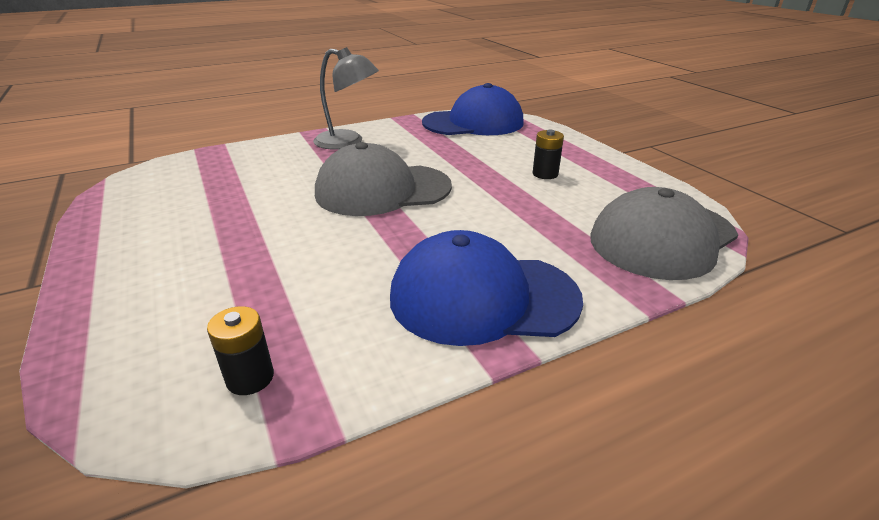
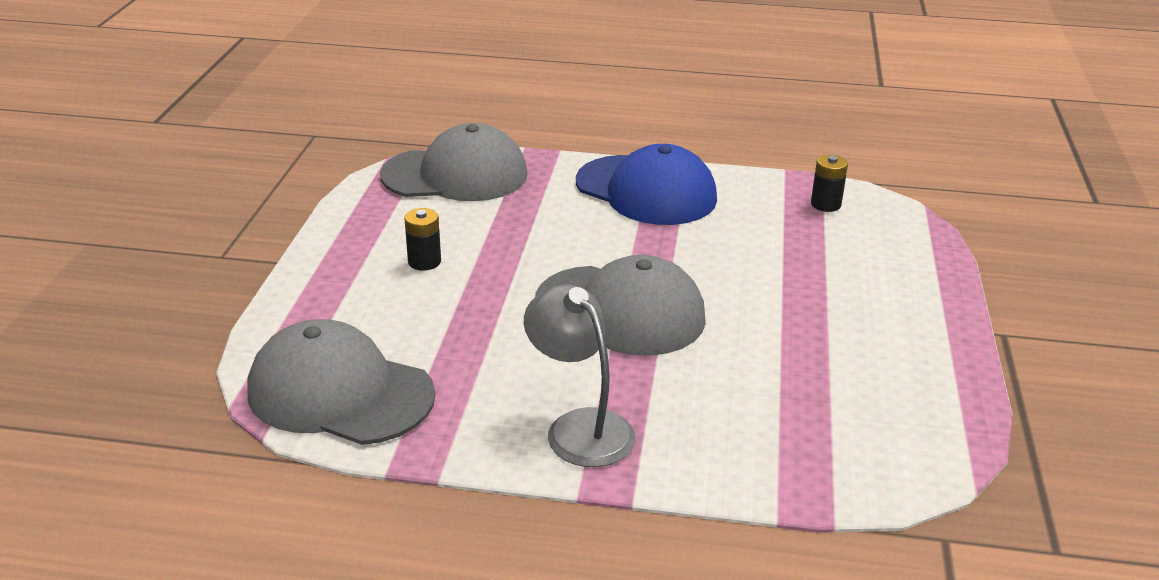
camera: 145 degrees left, 0 degrees up
blue cap [422,83,524,135] -> grey cap [248,319,435,445]

